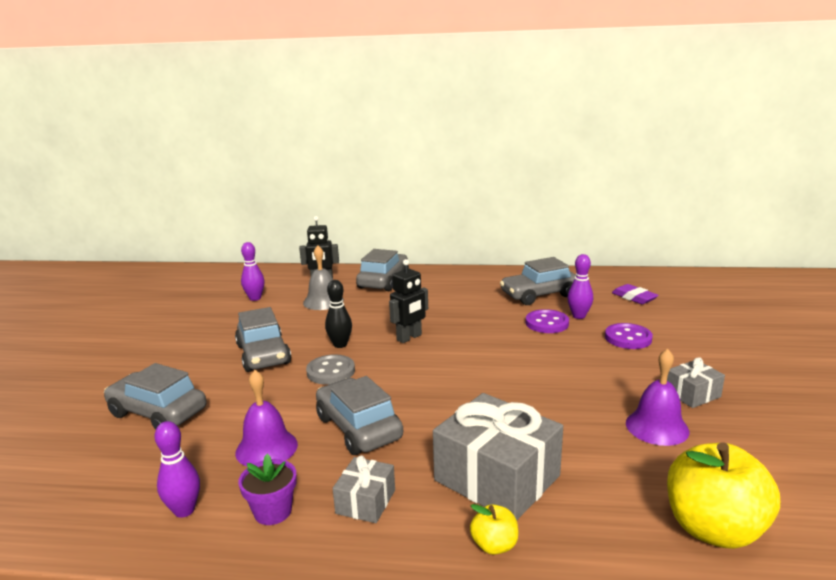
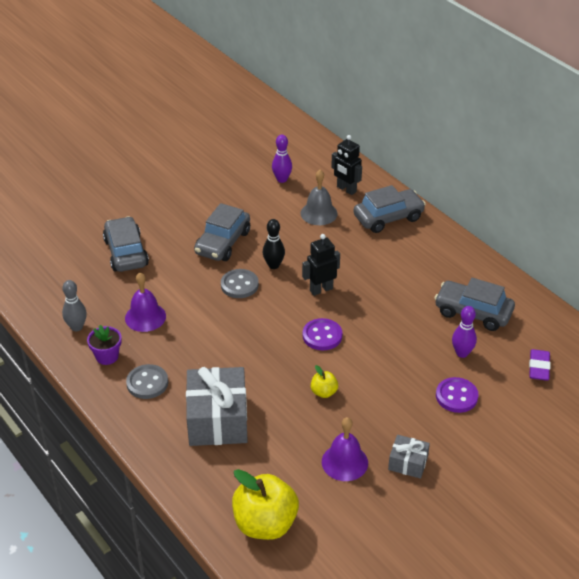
camera: 45 degrees right, 20 degrees up
purple bowling pin [154,421,200,518] -> grey bowling pin [62,280,87,331]
grey car [316,376,403,455] -> none
grey gift [333,456,395,523] -> grey button [126,364,168,399]
black robot [389,259,428,343] -> black robot turned 150 degrees clockwise [302,234,340,296]
yellow apple [470,504,518,555] -> yellow apple moved to [311,365,338,398]
purple button [526,309,569,333] -> purple button moved to [303,318,342,350]

